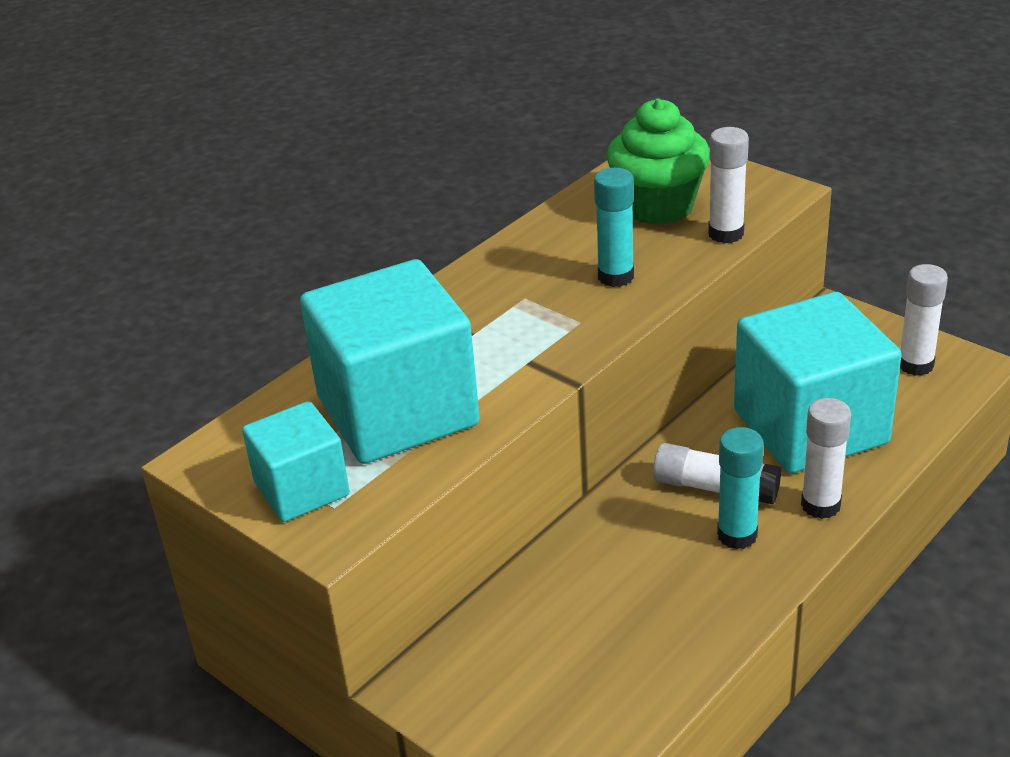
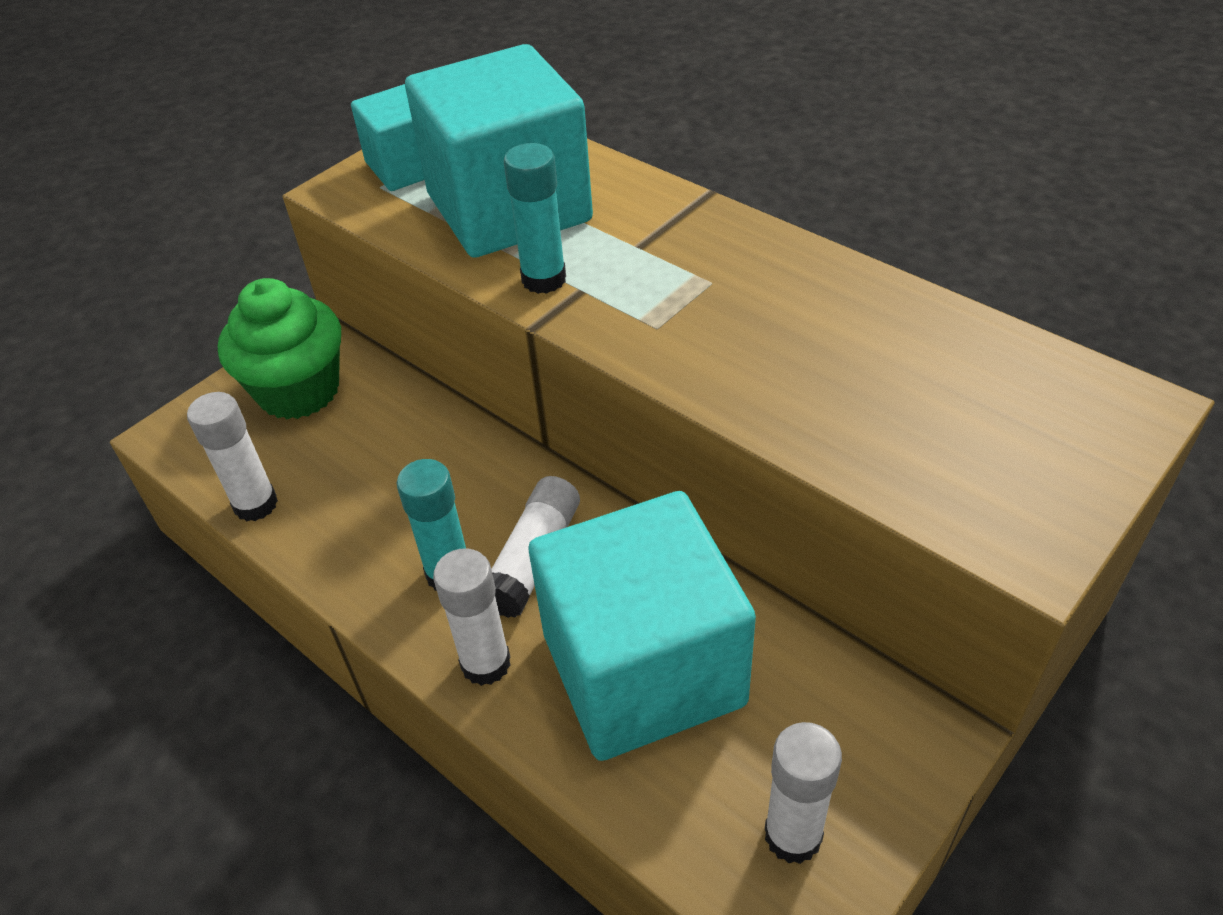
camera: 90 degrees right, 10 degrees up
turquoise glue stick [594,168,634,287] -> turquoise glue stick moved to [504,143,566,294]
green cupcake [607,98,710,225] -> green cupcake moved to [218,278,341,419]
white glue stick [708,127,749,244] -> white glue stick moved to [187,392,278,521]

